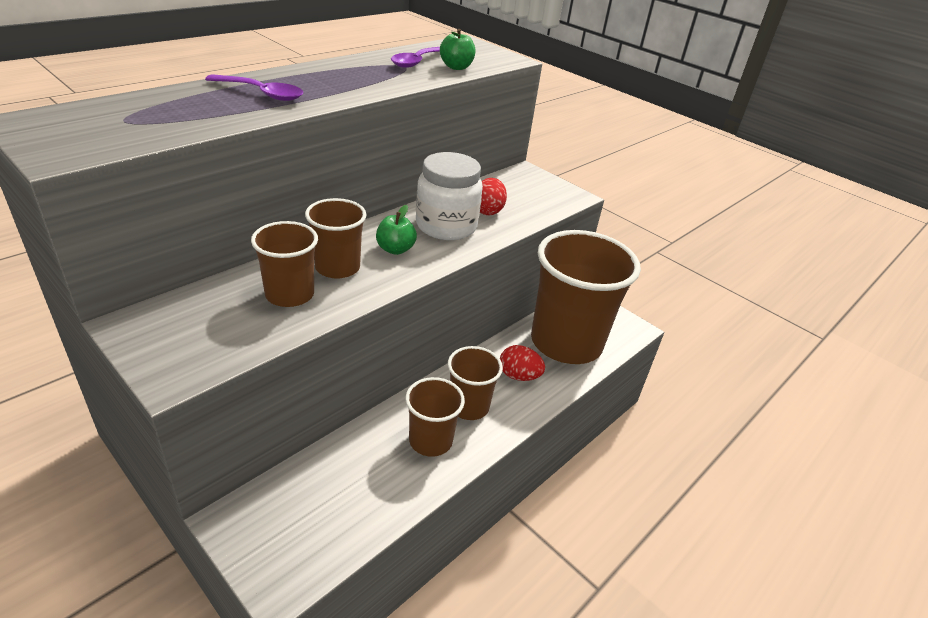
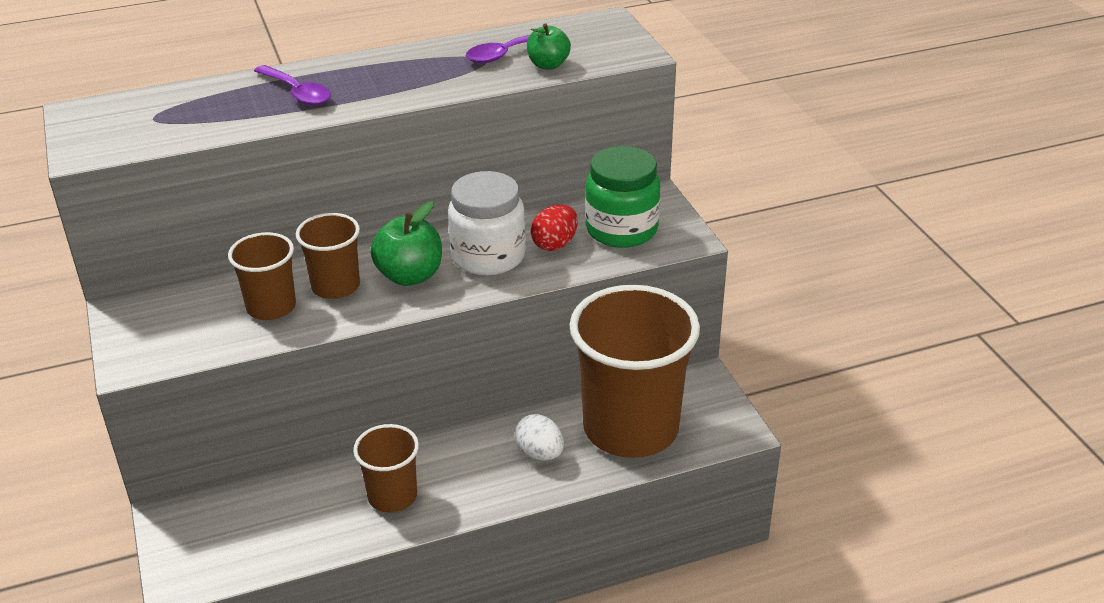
camera: 30 degrees right, 0 degrees up
green apple [376,205,417,255] -> green apple [370,201,442,286], size x1.55
brown cup [448,346,503,420] -> none
red egg [500,345,545,381] -> white egg [515,414,564,461]
none -> green jar [585,146,660,248]

